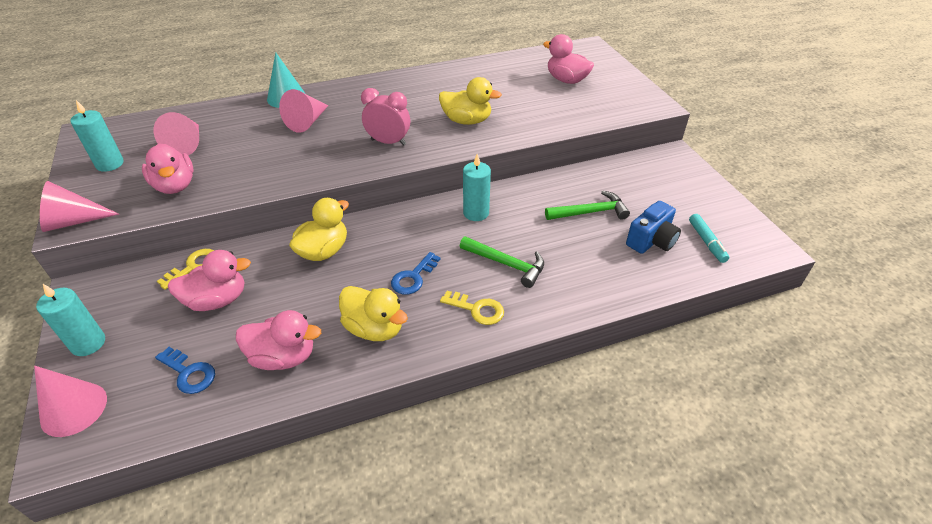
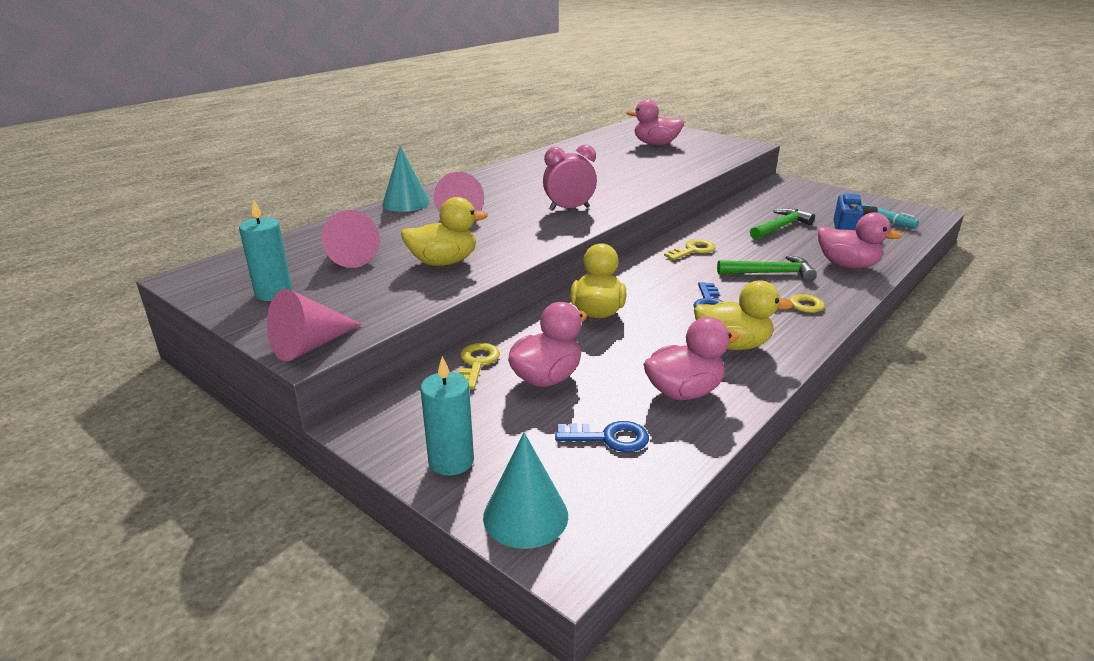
camera: 30 degrees left, 15 degrees down
pink cone [34,366,107,437] -> turquoise cone [483,432,568,549]
pink duck [142,144,194,194] -> pink duck moved to [818,212,902,268]
yellow duck [439,77,502,125] -> yellow duck moved to [401,197,488,266]
turquoise candle [463,154,491,221] -> yellow key [664,239,716,260]

